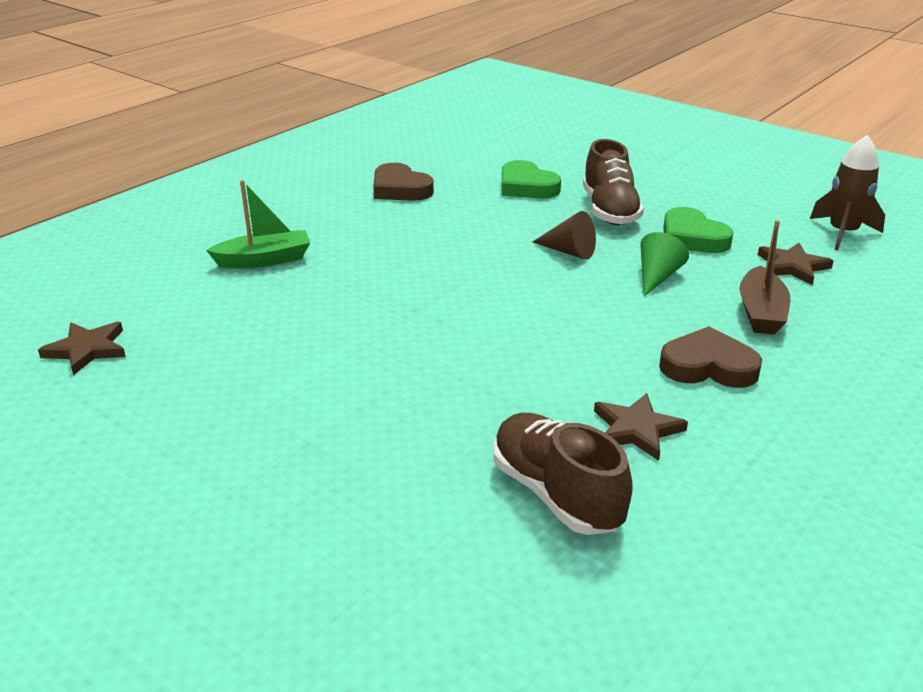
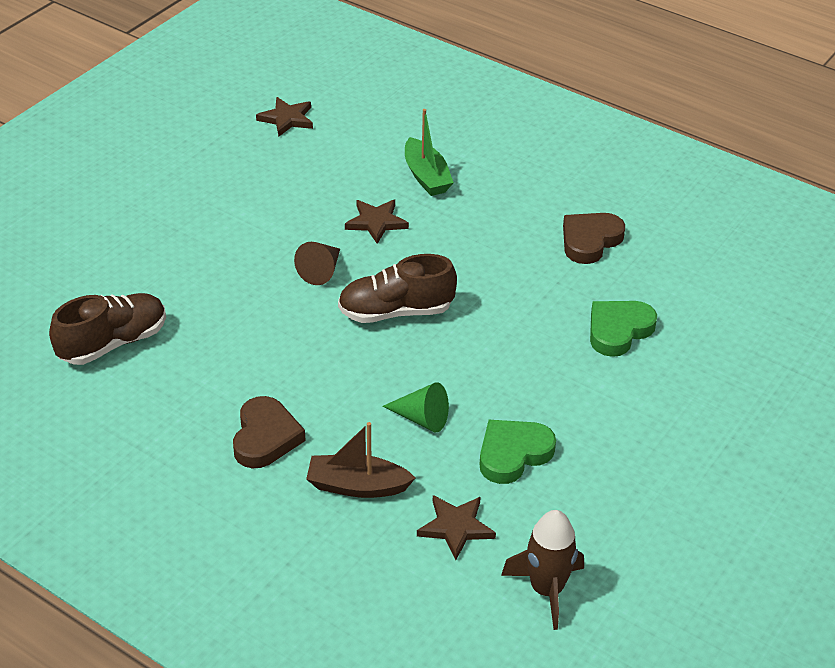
camera: 85 degrees right, 10 degrees up
brown cone [533,211,596,260] -> brown cone moved to [294,242,340,285]
brown shoe [583,139,644,225] -> brown shoe moved to [338,254,457,323]
brown star [594,393,688,461] -> brown star moved to [345,200,409,244]

